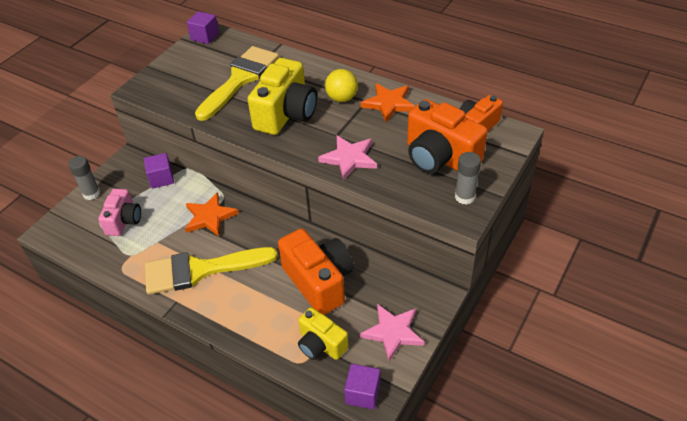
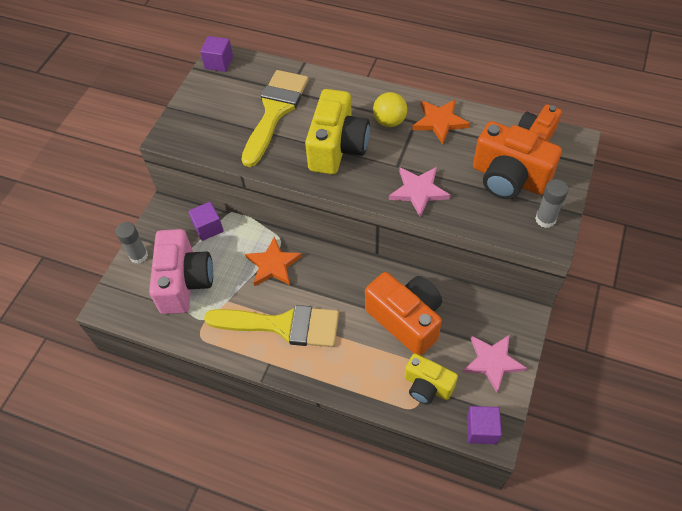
camera: 10 degrees left, 10 degrees up
pink camera [98,189,141,236] -> pink camera [149,229,213,314], size x1.64
yellow brush [145,247,278,295] -> yellow brush turned 150 degrees counterclockwise [204,305,339,347]

